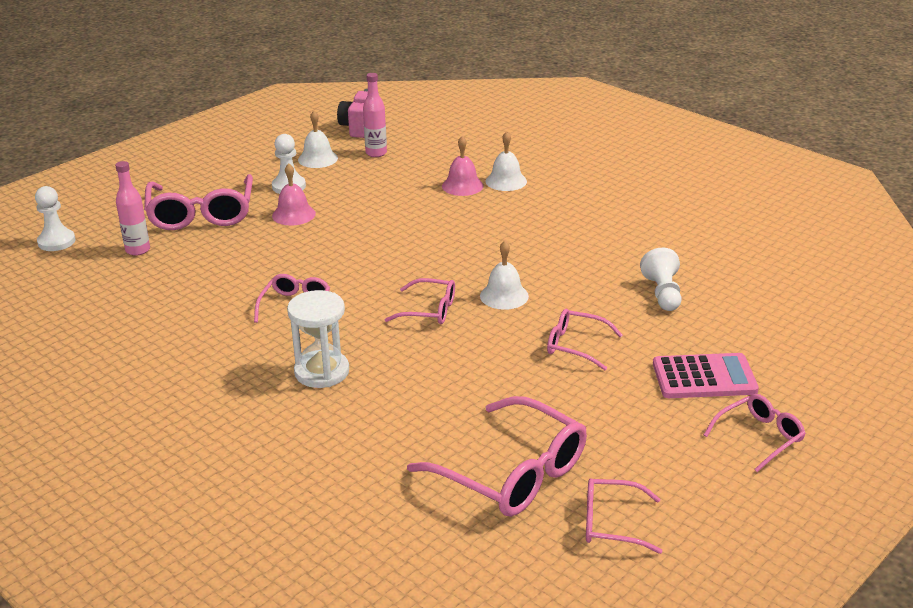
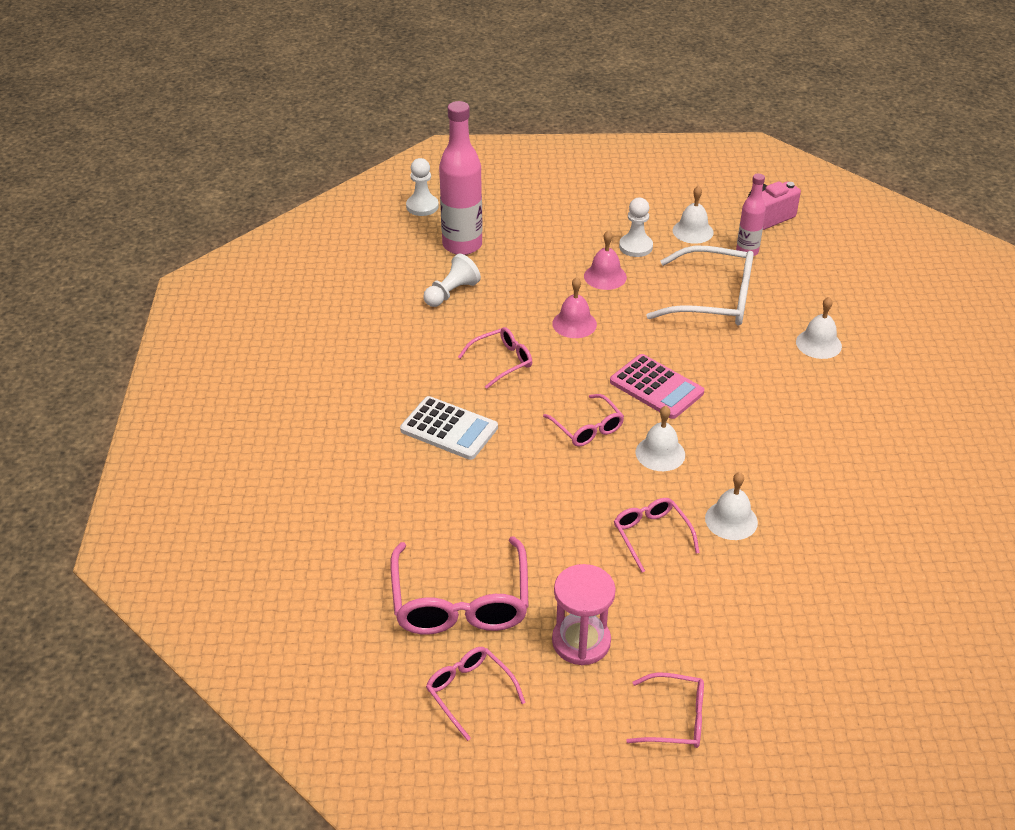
camera: 45 degrees right, 10 degrees up
pink bottle [115,161,150,256] -> pink bottle [439,101,483,255], size x1.78
pink glasses [144,174,253,230] -> none
white hourglass [287,290,349,388] -> white calculator [400,396,498,460]
pink bell [442,136,484,196] -> pink bell moved to [552,277,597,338]
white pawn [640,248,682,311] -> white pawn moved to [423,254,481,307]
pink calculator [653,353,759,398] -> pink calculator moved to [610,354,704,419]
none -> pink hourglass [552,564,616,665]
none -> white glasses [646,246,754,325]
none -> white bell [705,472,758,540]

